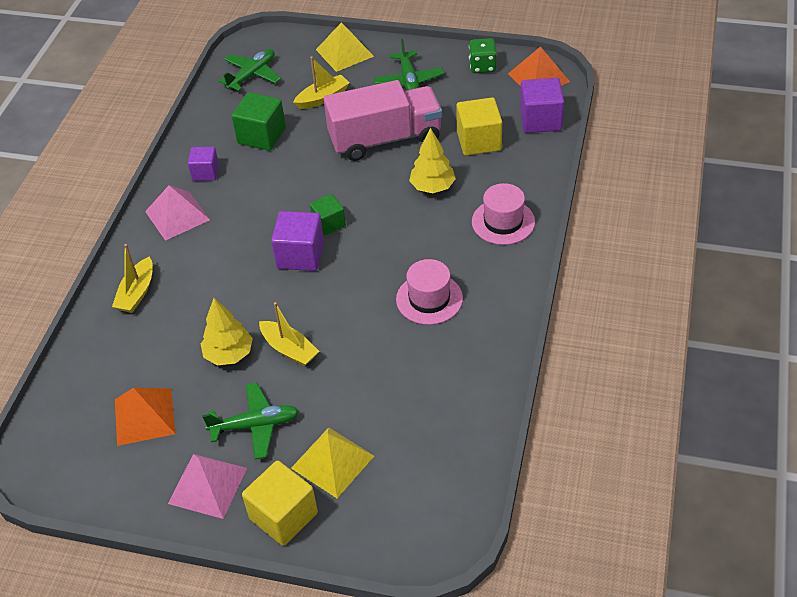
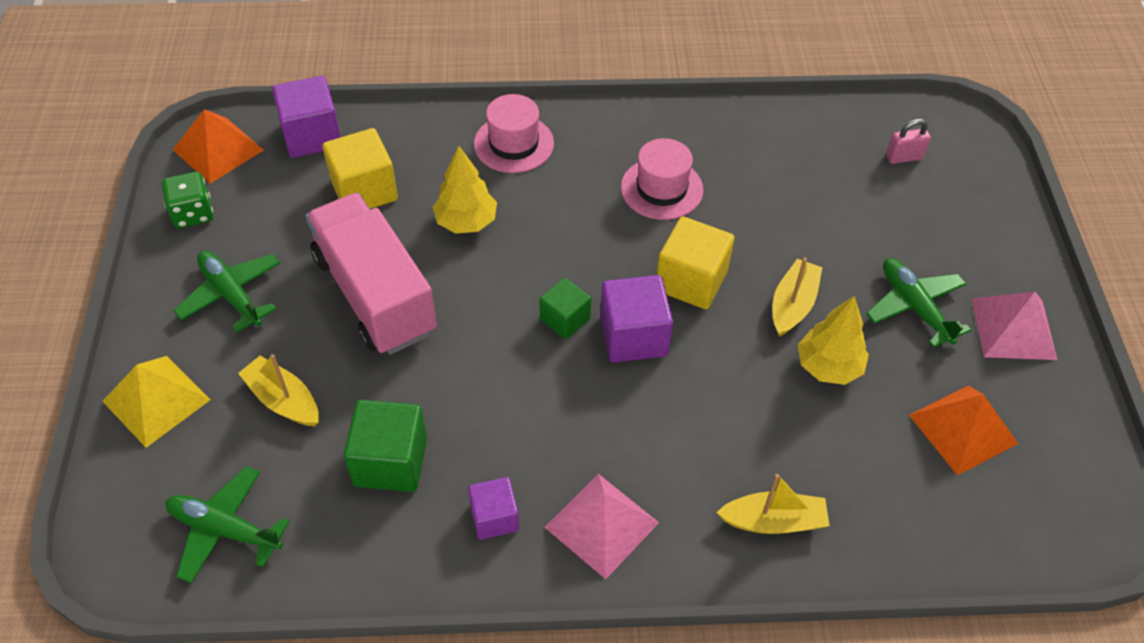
camera: 110 degrees left, 5 degrees up
yellow cube [242,461,318,546] -> yellow cube moved to [657,216,735,309]
yellow pyramid [291,427,374,498] -> none
green plane [374,39,444,91] -> green plane turned 105 degrees counterclockwise [173,251,280,333]
none -> pink padlock [886,119,931,164]

